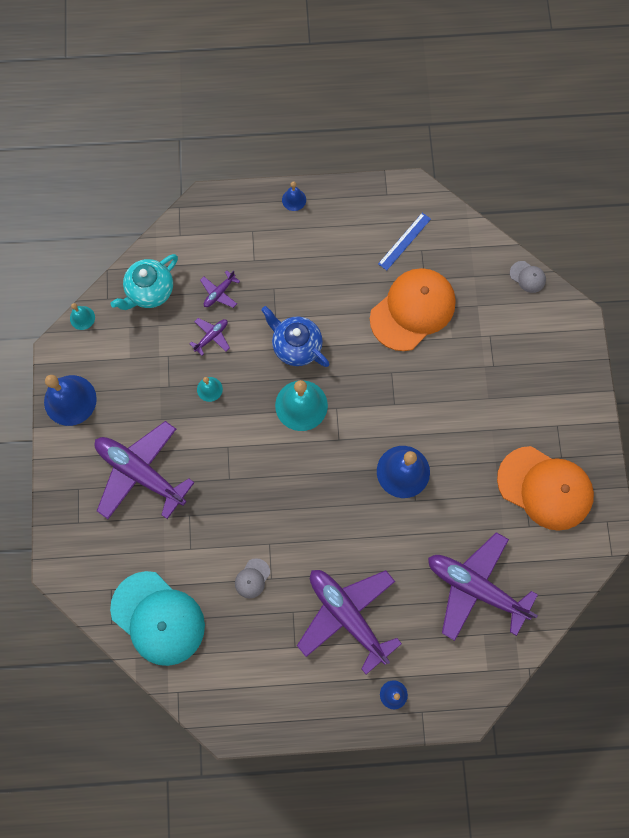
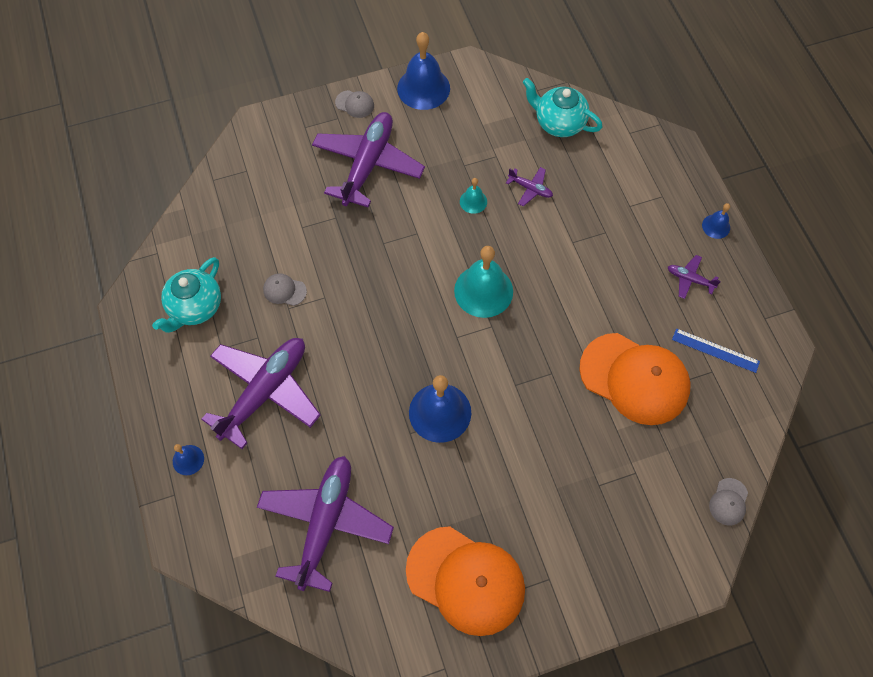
camera: 75 degrees right, 10 degrees down
turquoise bell [70,303,95,330] -> none
turquoise cap [110,571,205,666] -> none
purple plane [200,270,240,308] -> purple plane moved to [668,255,721,299]
blue teapot [261,306,329,367] -> none
orange cap [497,446,594,531] -> orange cap turned 75 degrees counterclockwise [406,526,525,636]
none -> turquoise teapot [152,257,221,333]
none -> grey cap [335,90,374,118]

